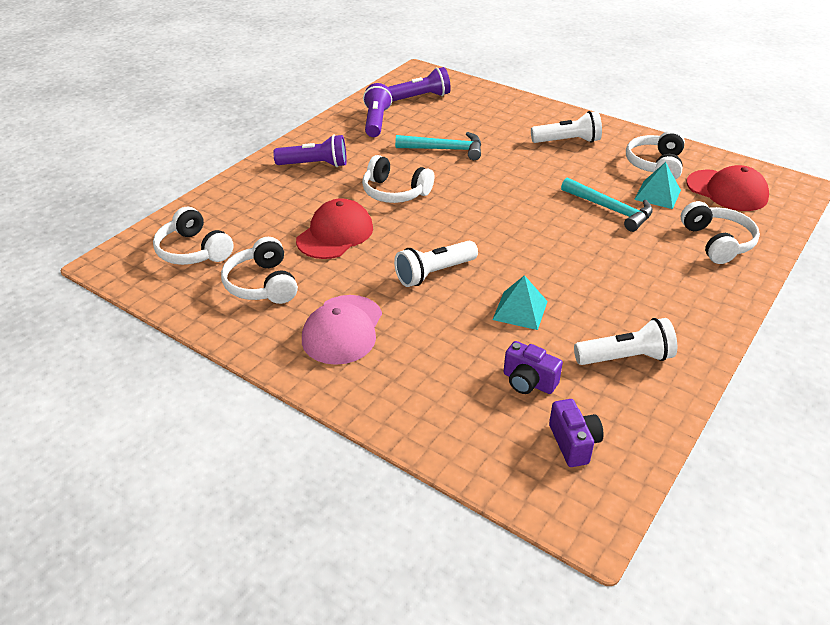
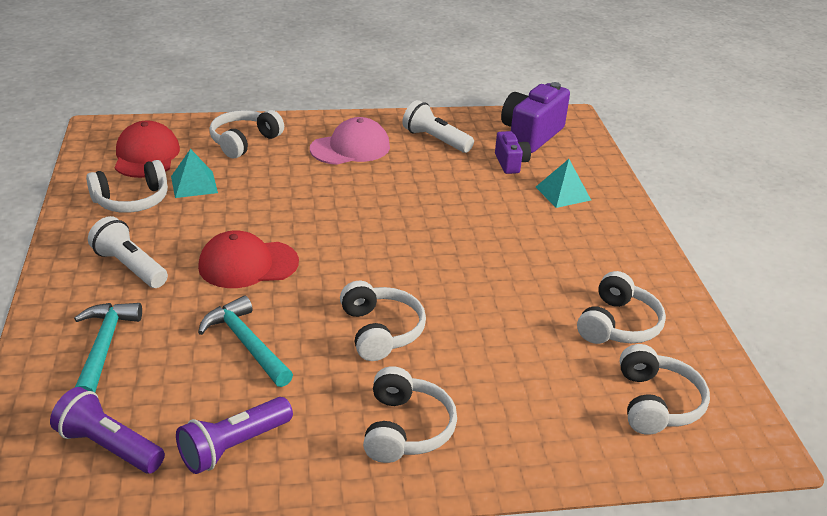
camera: 135 degrees left, 5 degrees down
purple flashlight [273,134,347,167] -> white headphones [363,366,457,463]
red cap [296,198,373,259] -> red cap moved to [198,230,299,288]
pink cap [302,295,382,365] -> pink cap moved to [310,117,390,165]
white flashlight [394,241,478,287] -> none
turquoise pyramid [492,275,548,330] -> turquoise pyramid moved to [536,159,591,208]
purple camera [549,399,604,467] -> purple camera [501,82,570,153], size x1.78
turquoise hammer [561,177,653,232] -> turquoise hammer moved to [74,303,142,392]

